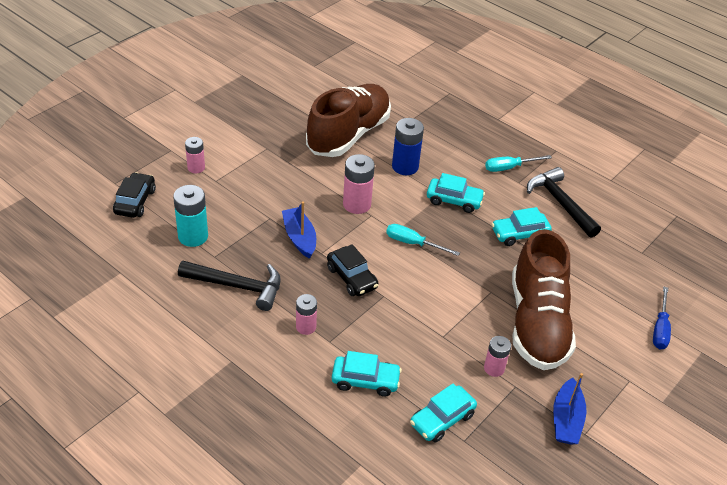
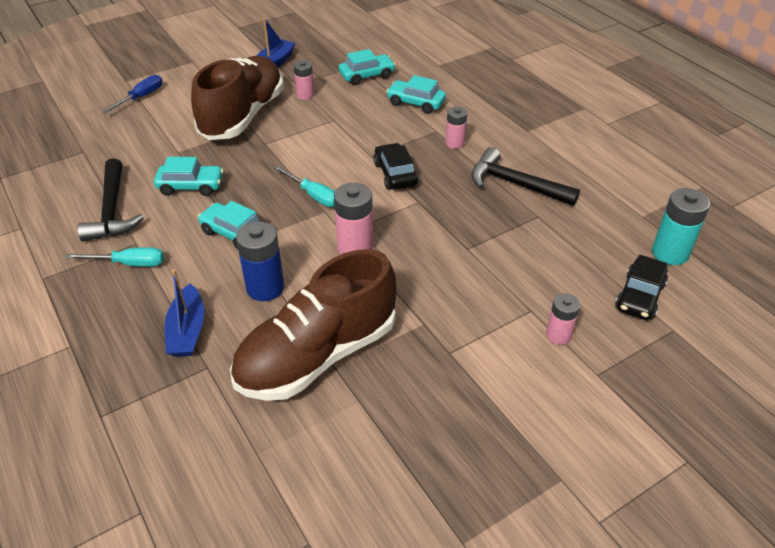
camera: 160 degrees left, 0 degrees up
turquoise battery [173,185,208,247] -> turquoise battery moved to [652,188,710,265]
blue boat [282,201,316,259] -> blue boat moved to [165,270,204,357]

